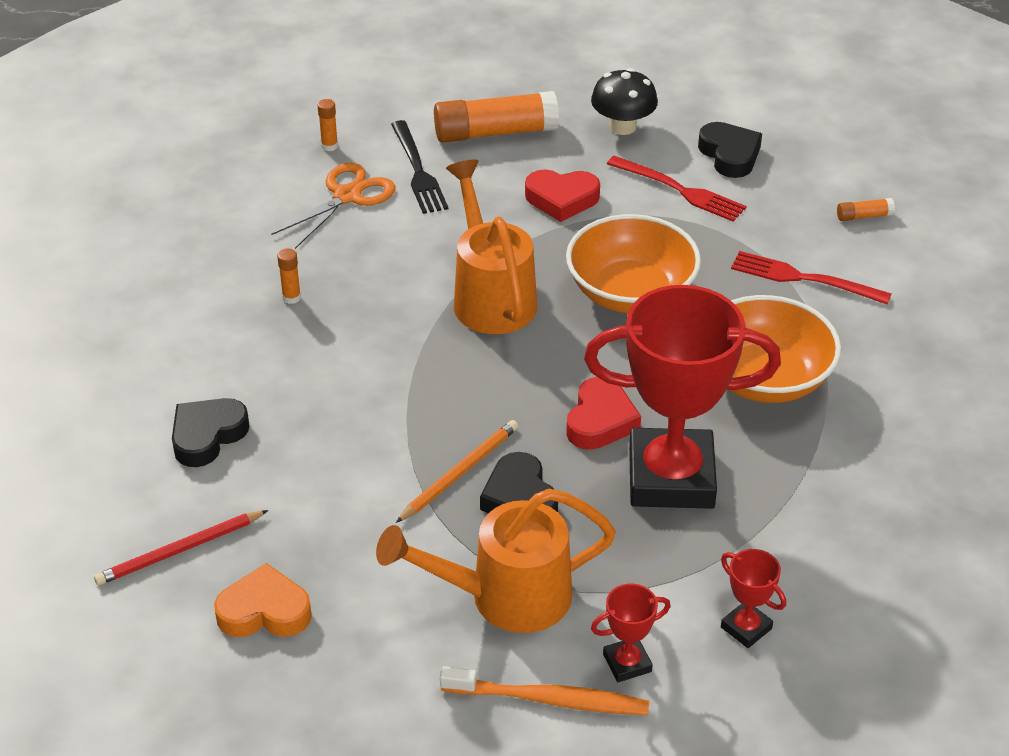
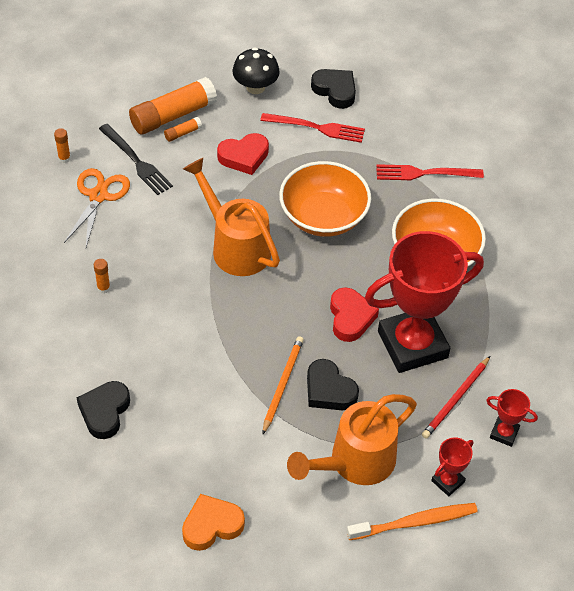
camera: 25 degrees left, 10 degrees up
red pencil [94,510,268,585] -> red pencil moved to [422,356,490,439]
orange glue stick [837,198,895,221] -> orange glue stick moved to [164,117,202,142]

